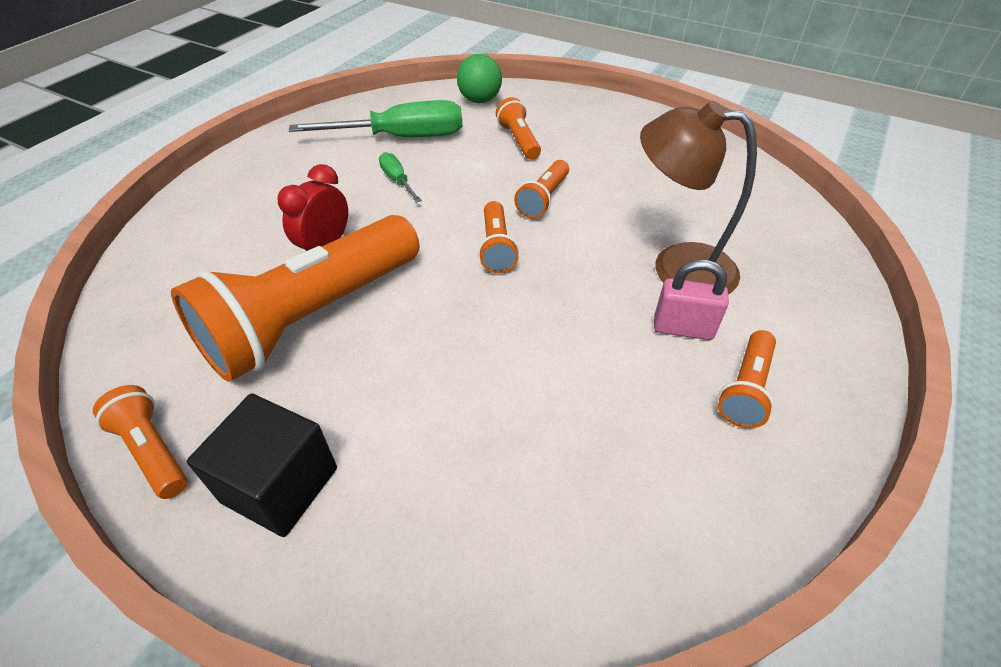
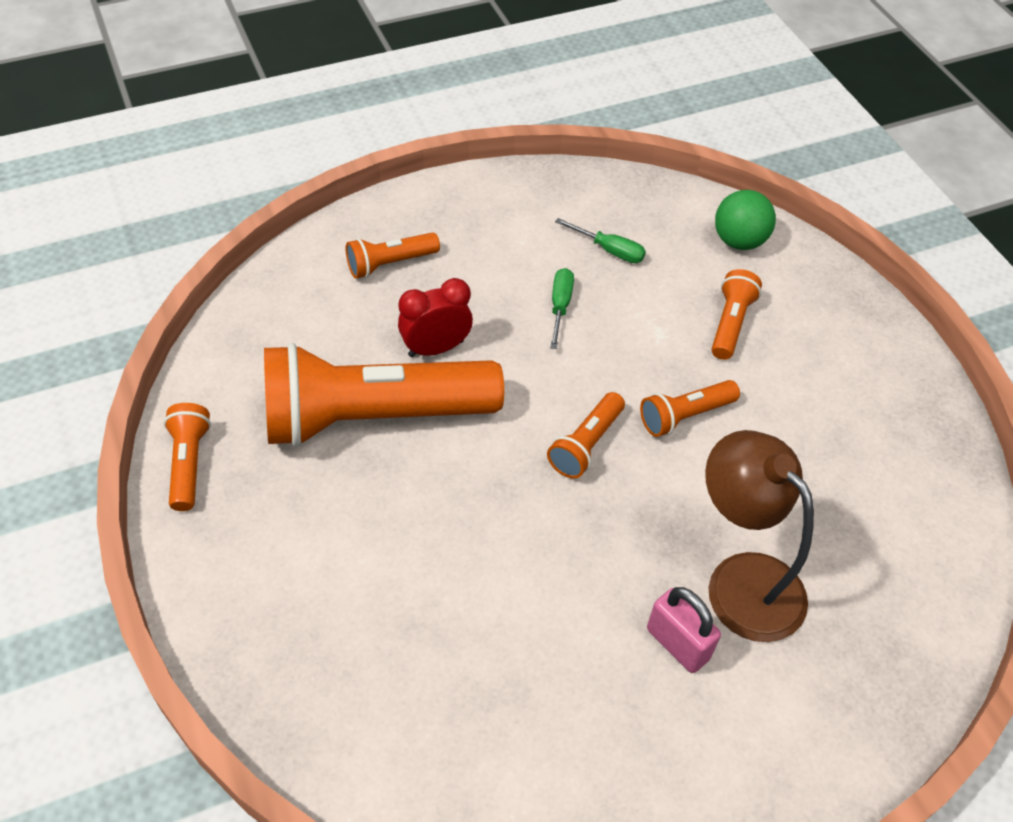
camera: 35 degrees right, 5 degrees up
black cube [187,393,337,537] -> none
green screwdriver [289,100,462,137] -> green screwdriver [555,218,646,263], size x0.47
orange flashlight [718,330,776,428] -> orange flashlight moved to [346,232,440,279]

